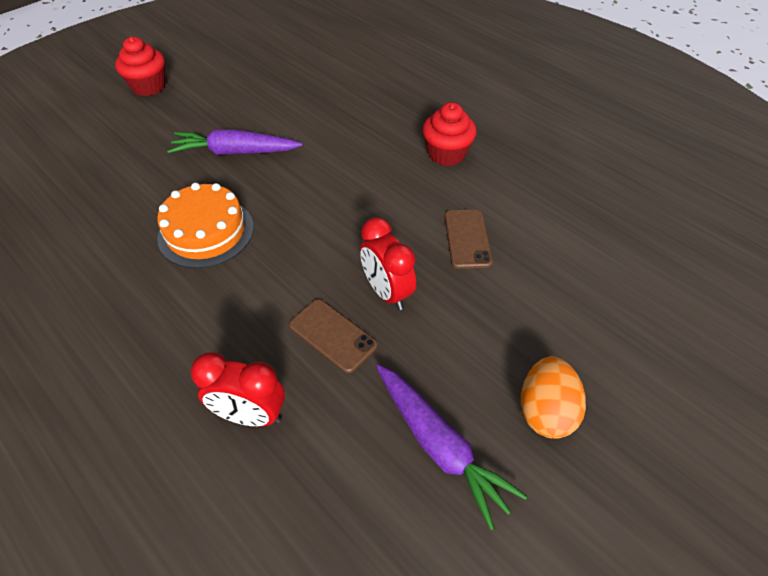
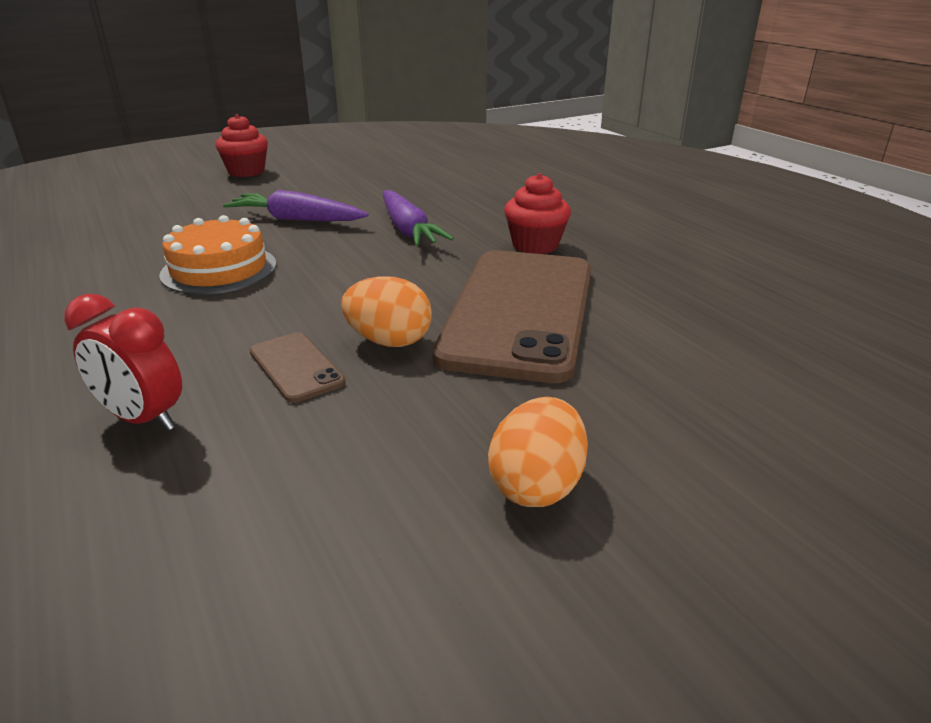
camera: 15 degrees right, 20 degrees down
red clock [360,217,416,310] -> orange egg [341,276,432,347]
purple carrot [376,365,527,530] -> purple carrot moved to [383,190,454,246]
brown phone [445,210,493,269] -> brown phone [432,250,591,383], size x2.40

